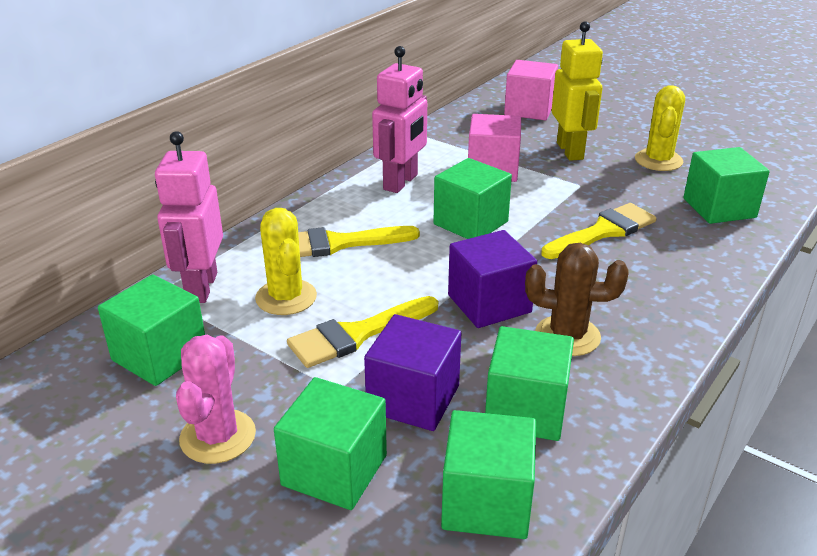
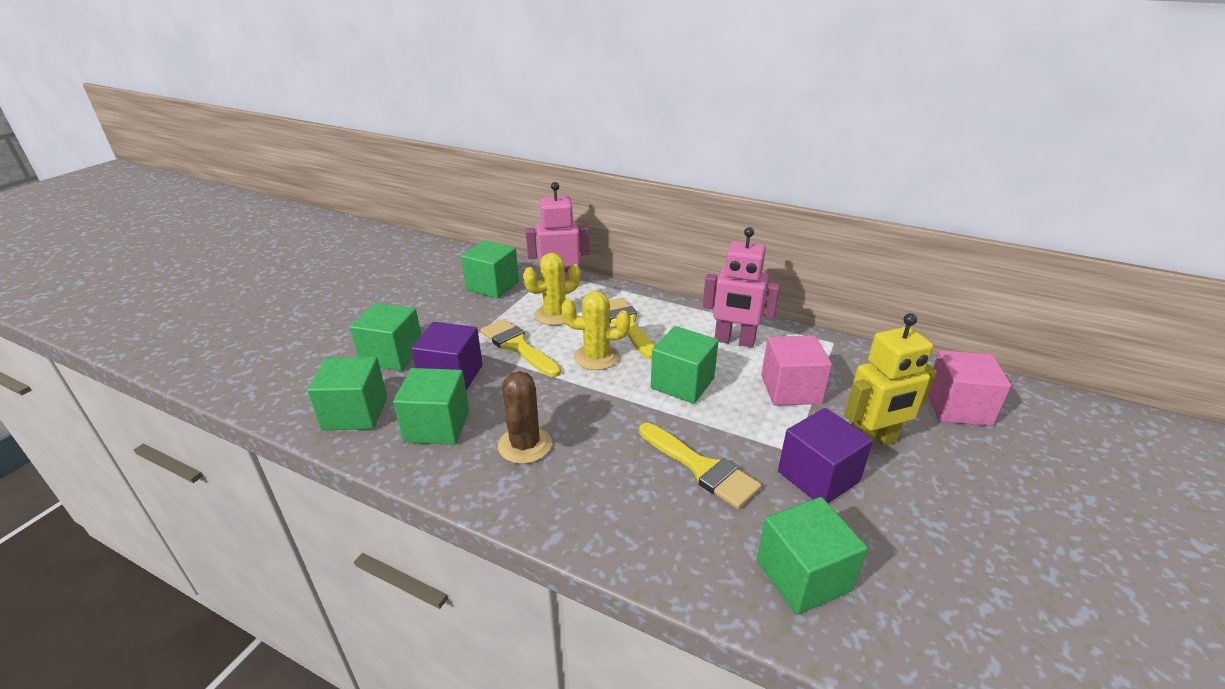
camera: 80 degrees right, 0 degrees up
pink cactus [176,335,256,464] -> none
purple cube [448,230,537,328] -> purple cube moved to [778,408,873,503]
yellow cactus [635,85,685,171] -> yellow cactus moved to [561,291,630,370]

